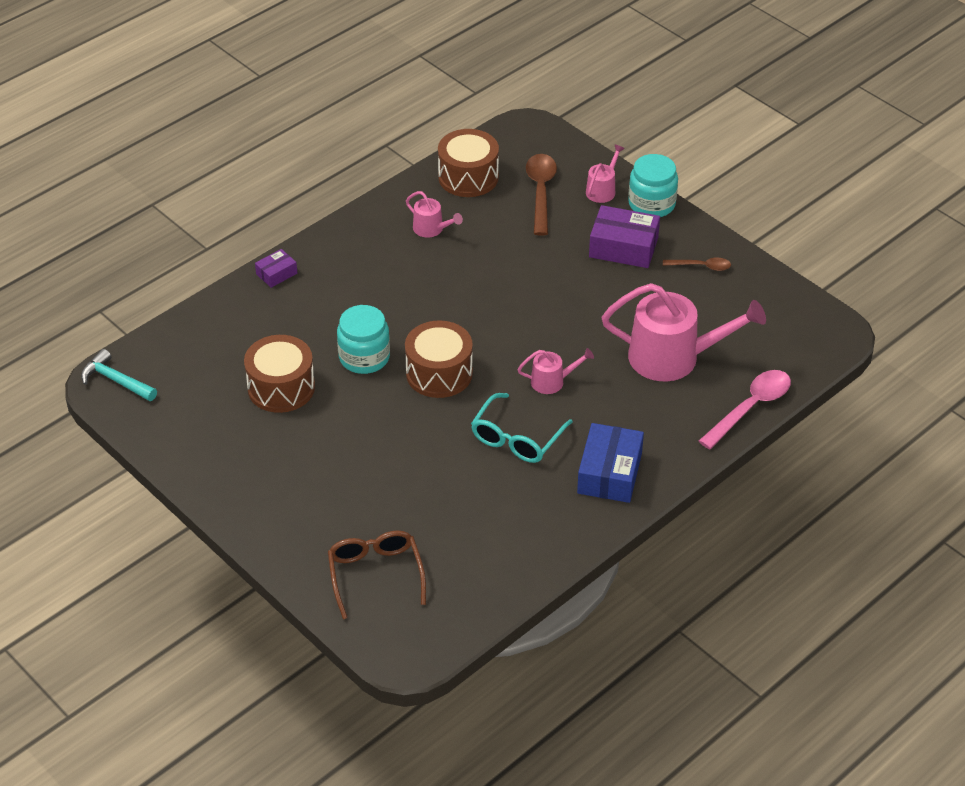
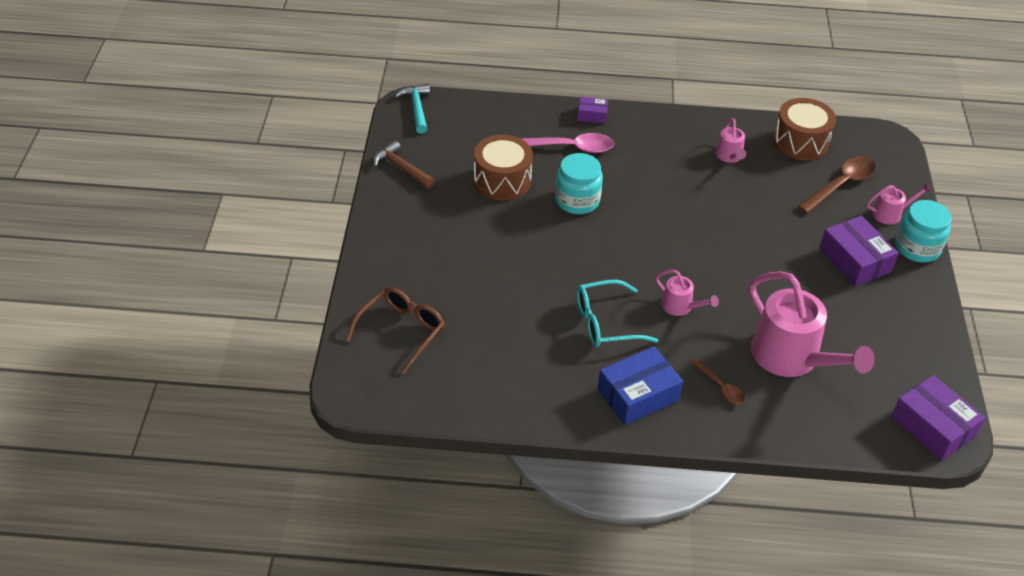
camera: 45 degrees right, 0 degrees up
brown drum [405,320,473,398] -> none
brown spoon [663,258,731,271] -> brown spoon moved to [690,358,745,404]
pink spoon [699,370,791,449] -> pink spoon moved to [521,133,614,153]
none -> brown hammer [373,140,435,189]
none -> purple box [891,375,985,461]

